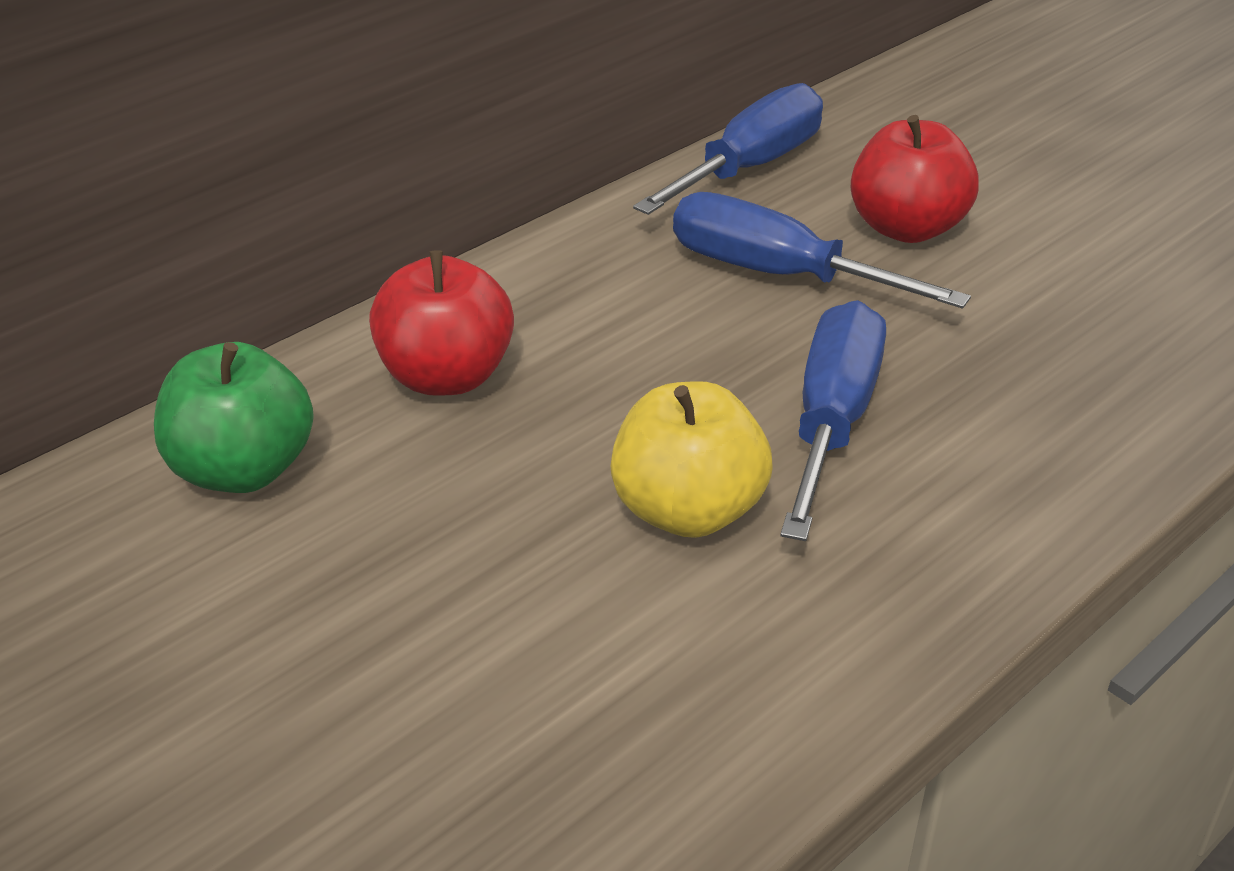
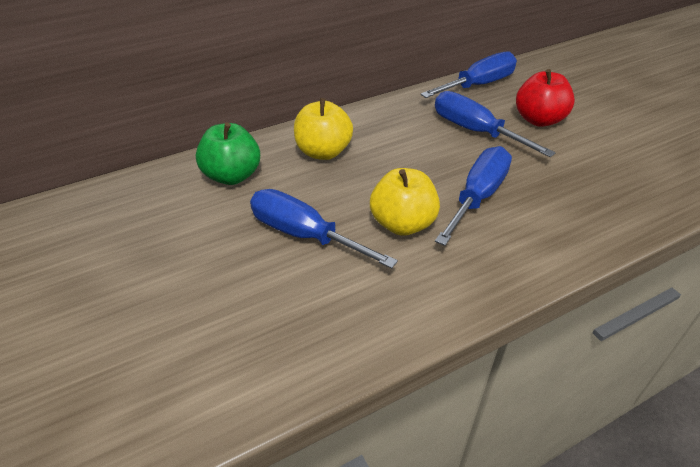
camera: 15 degrees right, 5 degrees up
red apple [369,250,514,396] -> yellow apple [294,98,353,160]
none -> blue screwdriver [250,189,398,269]

